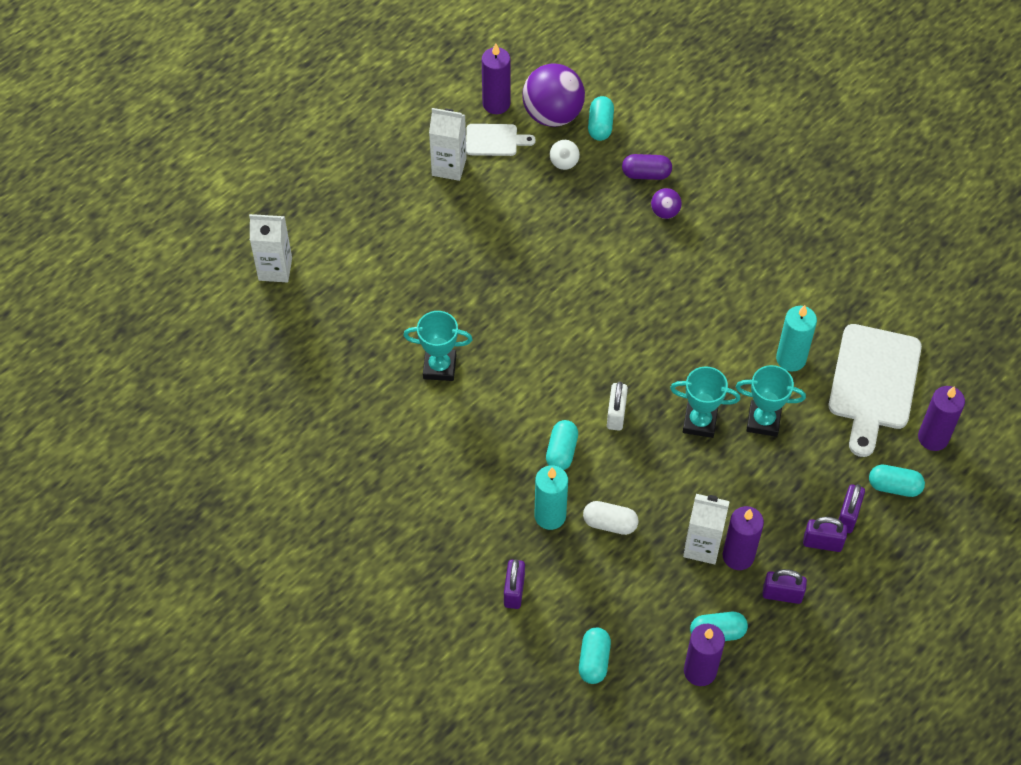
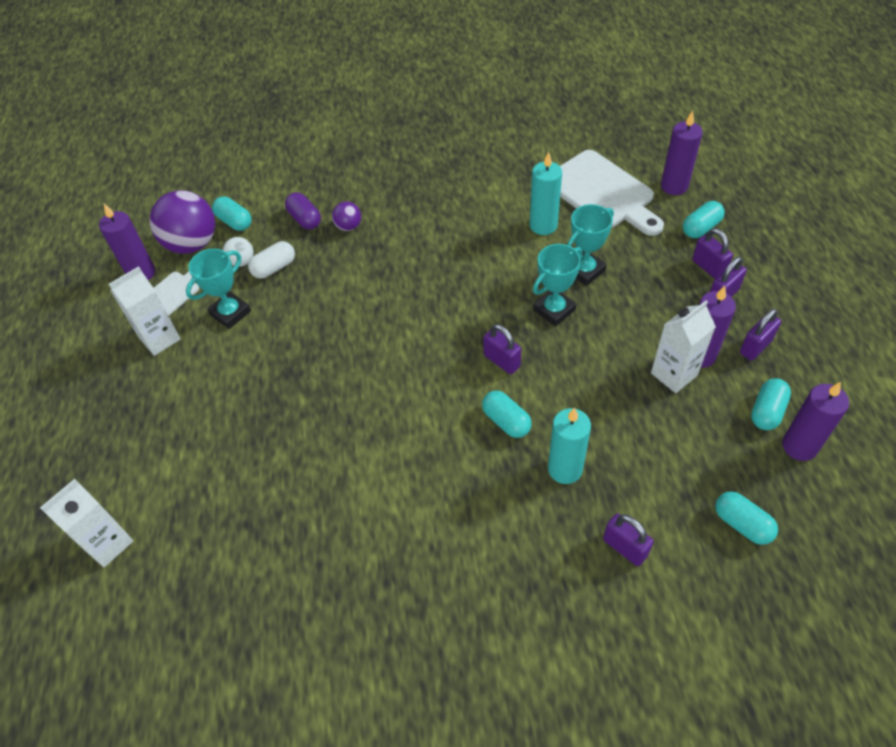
camera: 50 degrees left, 5 degrees down
turquoise trophy [403,311,473,381] -> turquoise trophy moved to [186,249,251,329]
white capsule [583,501,638,535] -> white capsule moved to [248,241,295,279]
white padlock [607,381,628,431] -> purple padlock [483,324,521,374]
purple capsule [622,154,672,180] -> purple capsule turned 75 degrees counterclockwise [285,192,321,230]

